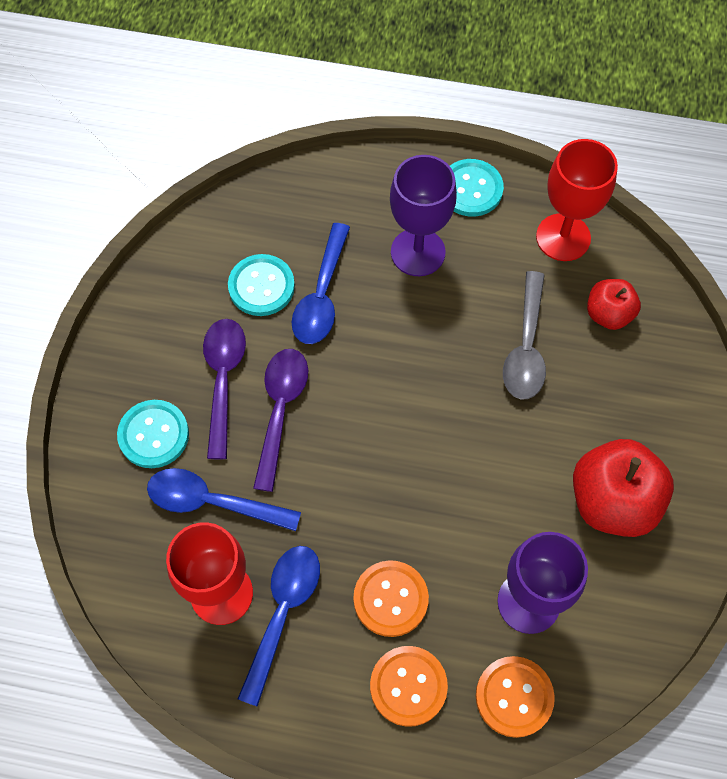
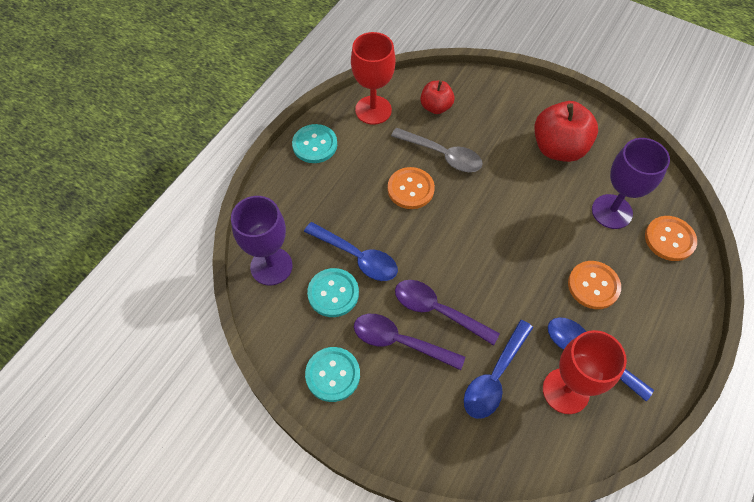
camera: 70 degrees left, 5 degrees down
turquoise button [117,400,189,468] -> turquoise button moved to [305,347,360,402]
orange button [370,646,448,727] -> orange button moved to [388,167,435,209]
purple goblet [390,155,457,276] -> purple goblet moved to [231,196,293,285]

